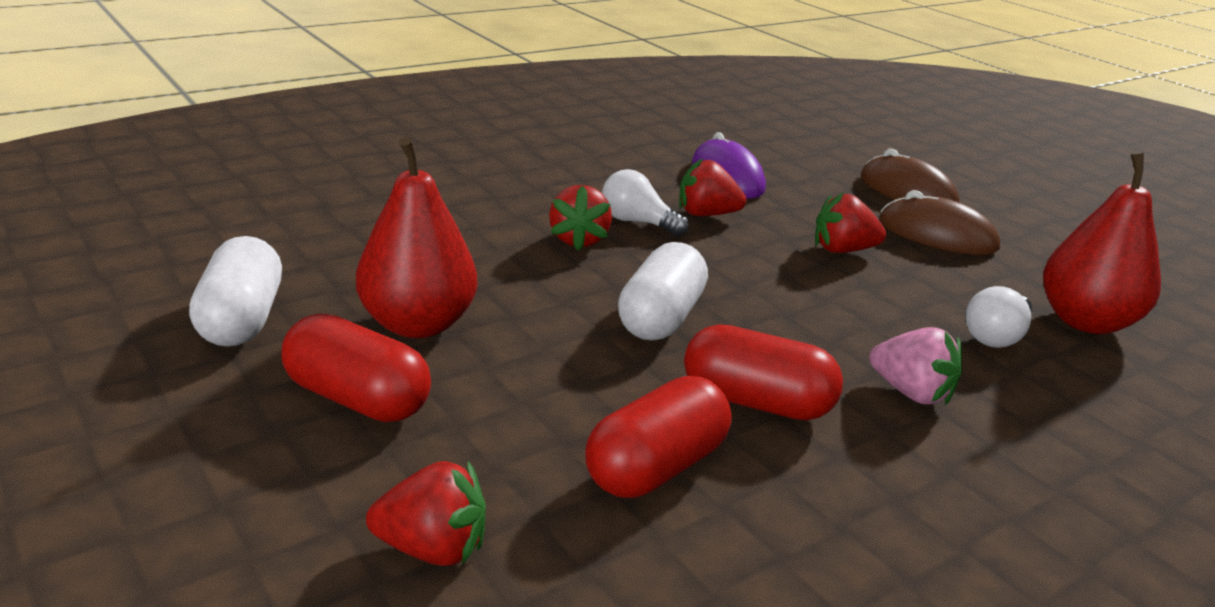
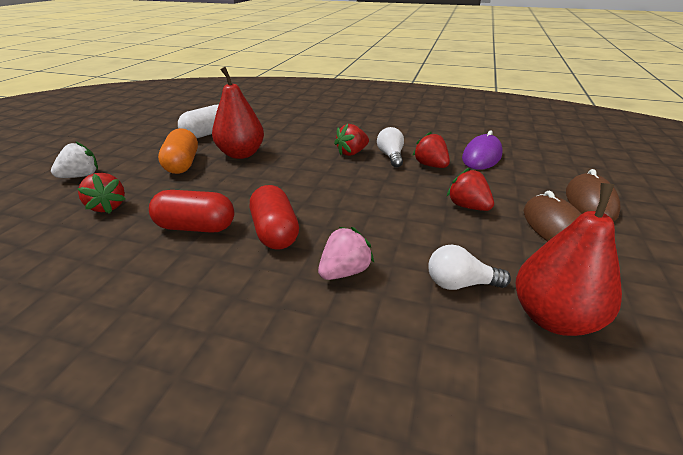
camera: 55 degrees right, 5 degrees up
red capsule [282,314,431,422] -> orange capsule [158,128,198,174]
white capsule [618,242,708,340] -> none
pink strawberry [869,327,962,405] -> pink strawberry turned 135 degrees counterclockwise [318,227,374,280]
none -> white strawberry [51,141,98,178]

